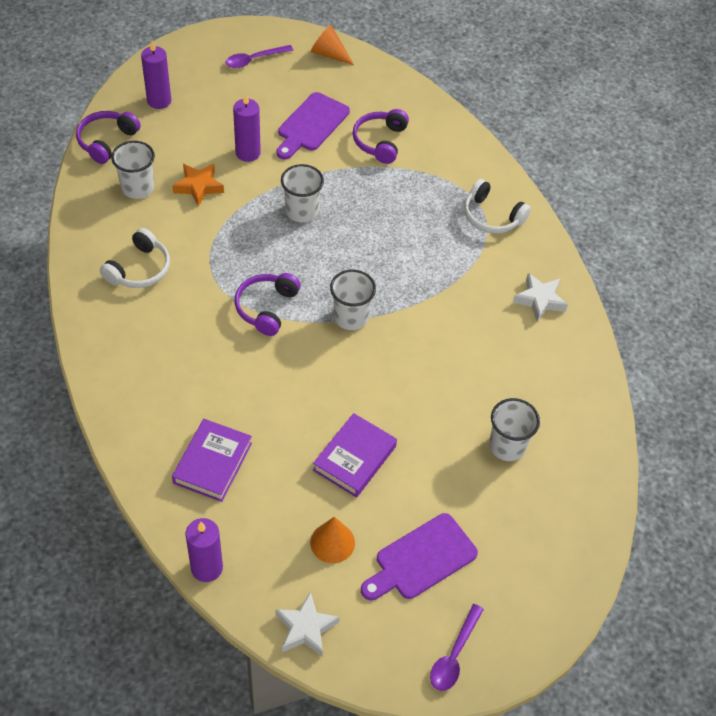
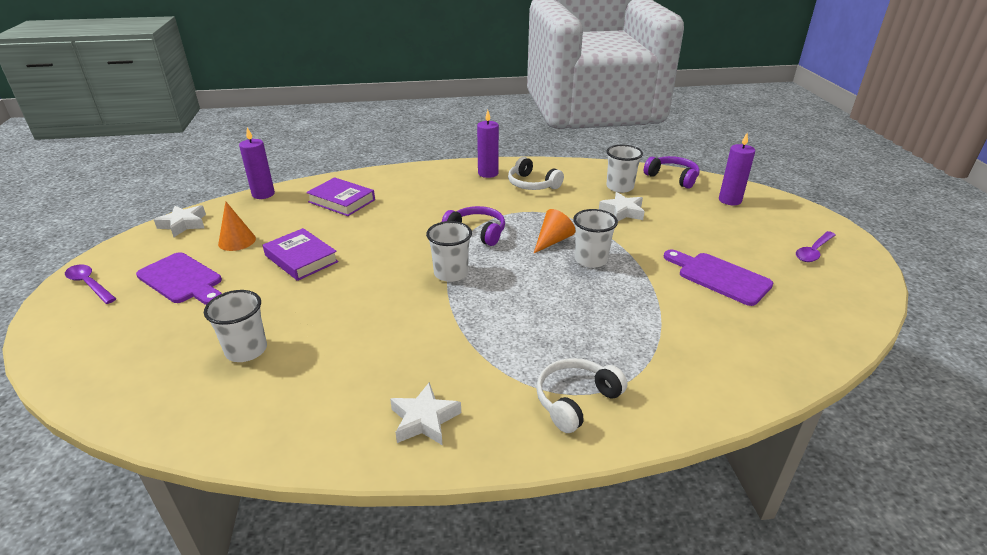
camera: 105 degrees right, 20 degrees down
orange star [172,164,224,207] -> white star [599,192,645,221]
purple spoon [225,45,293,68] -> purple spoon turned 120 degrees counterclockwise [796,231,836,262]
purple candle [233,93,261,162] -> purple candle moved to [477,110,499,178]
orange cone [311,25,354,65] -> orange cone moved to [533,209,575,254]
purple headphones [353,109,409,164] -> none
purple cutting board [361,513,478,600] -> purple cutting board turned 150 degrees clockwise [136,252,222,305]

